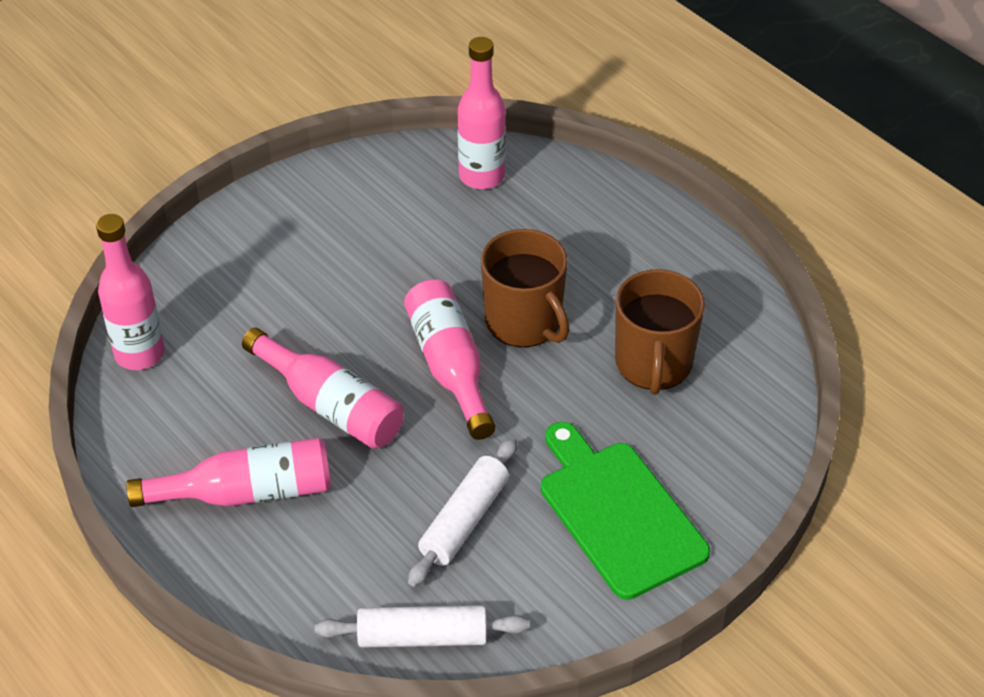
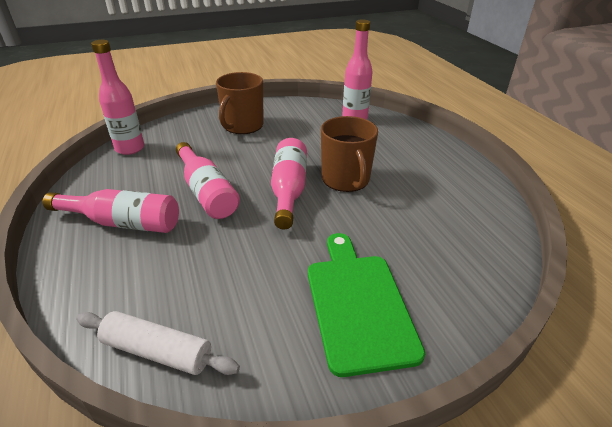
camera: 20 degrees right, 10 degrees down
white rolling pin [408,438,517,587] -> none
brown mug [615,269,705,395] -> brown mug moved to [216,72,263,134]

